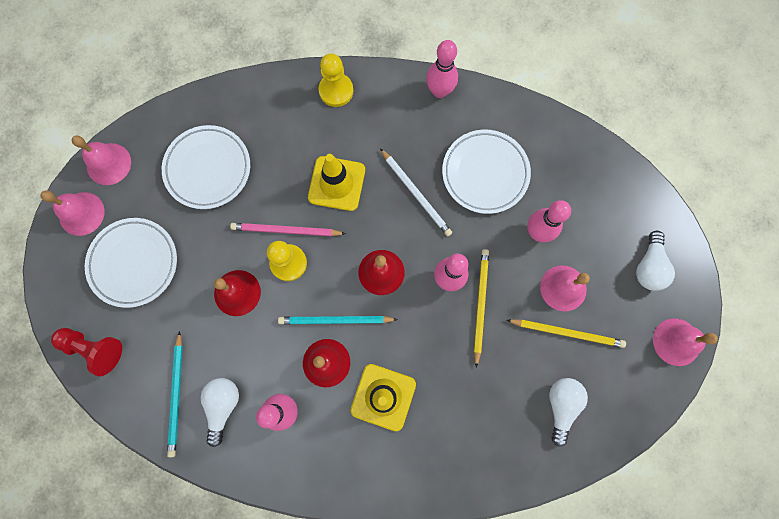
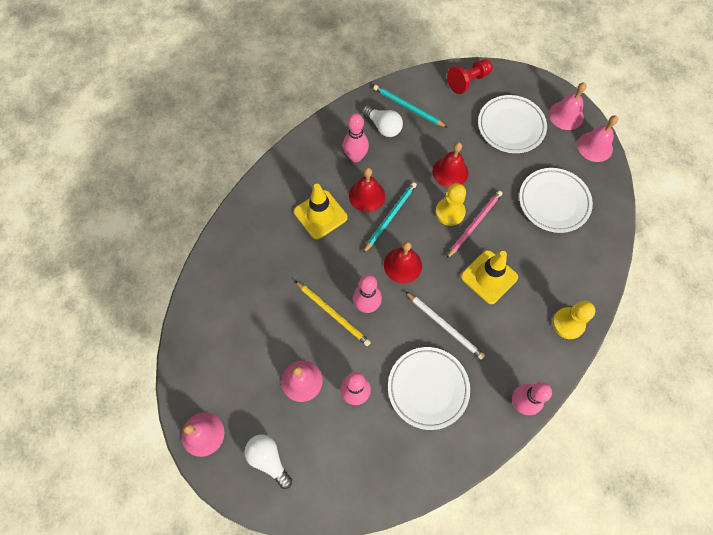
camera: 125 degrees right, 10 degrees down
white pencil [380,148,452,236] -> white pencil turned 135 degrees counterclockwise [406,292,485,360]
yellow pencil [507,319,626,348] -> none
white light bulb [549,378,588,447] -> none

